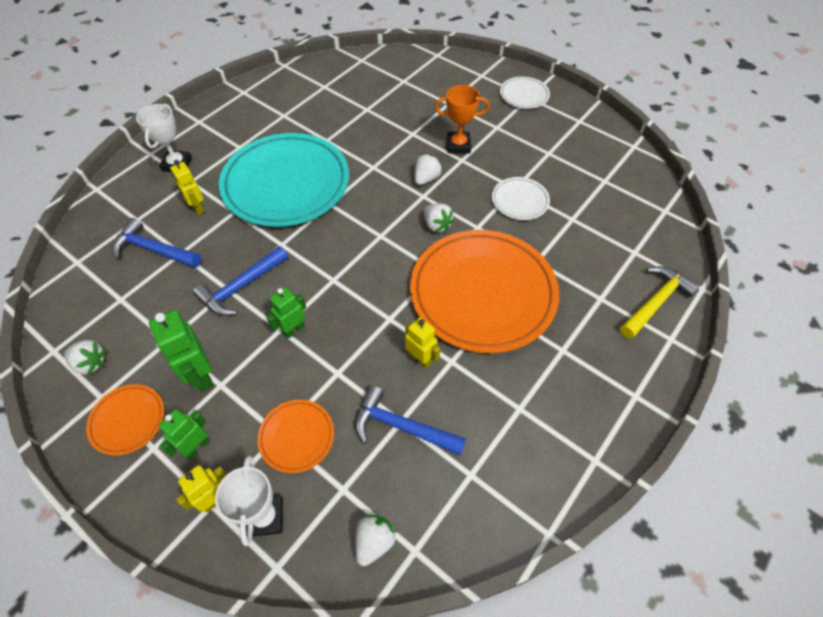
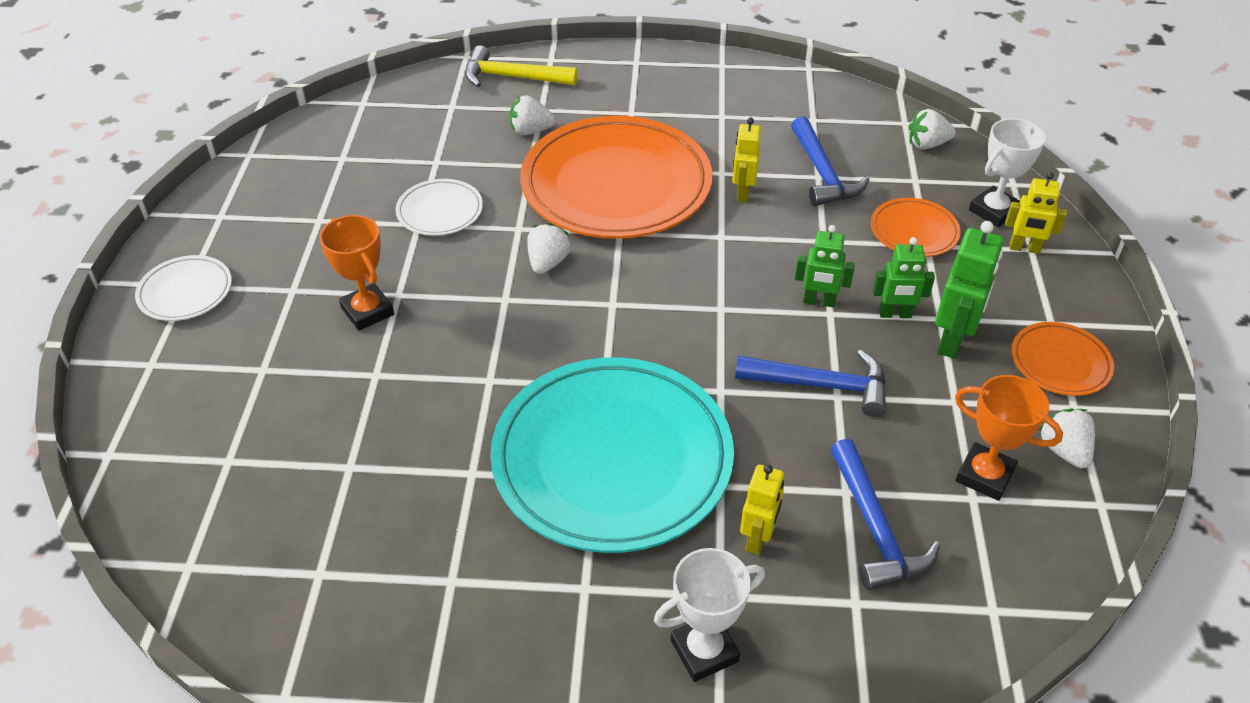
camera: 125 degrees left, 10 degrees down
green robot [158,409,209,459] -> green robot moved to [872,237,935,318]
white strawberry [414,154,442,185] -> white strawberry moved to [509,95,556,135]
none -> orange trophy [955,375,1063,501]

